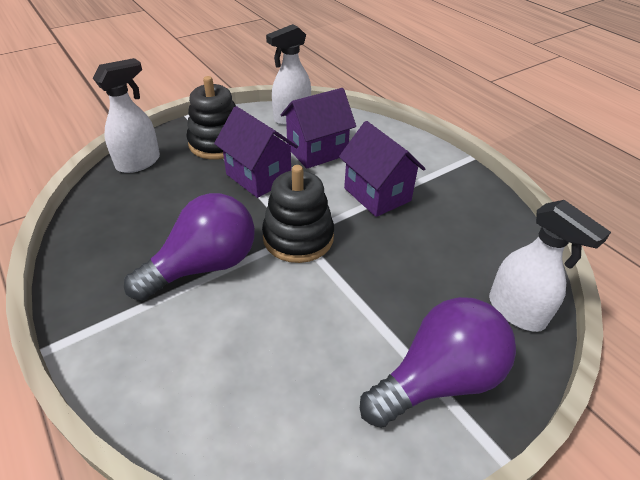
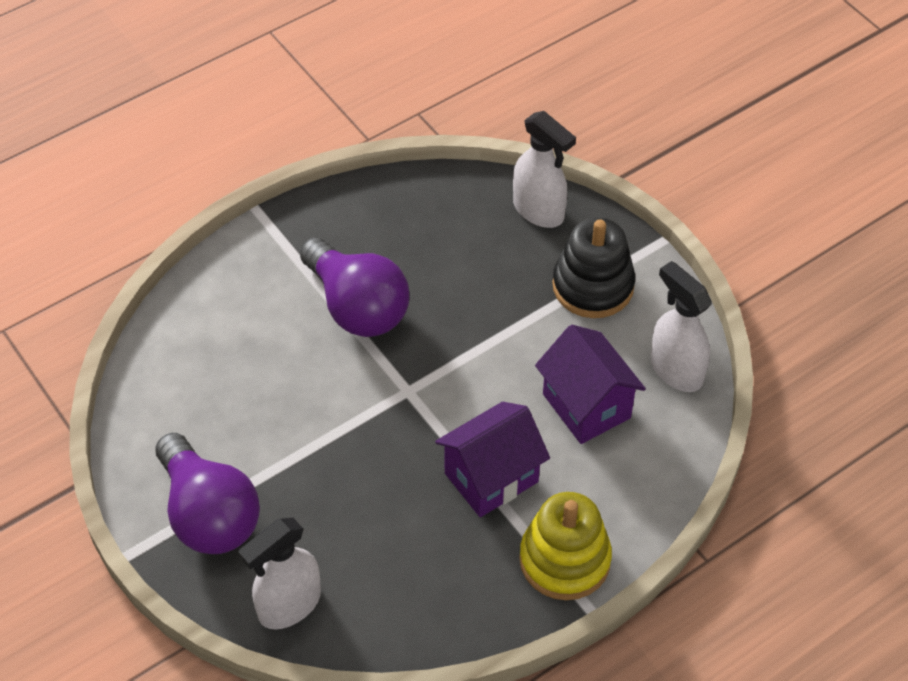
camera: 90 degrees right, 10 degrees up
purple house [214,106,298,198] -> none
black stacking toy [262,165,334,263] -> none
none -> yellow stacking toy [519,492,612,600]

